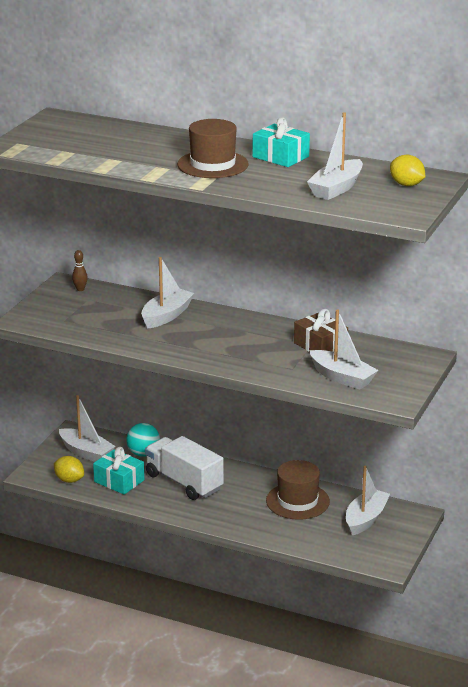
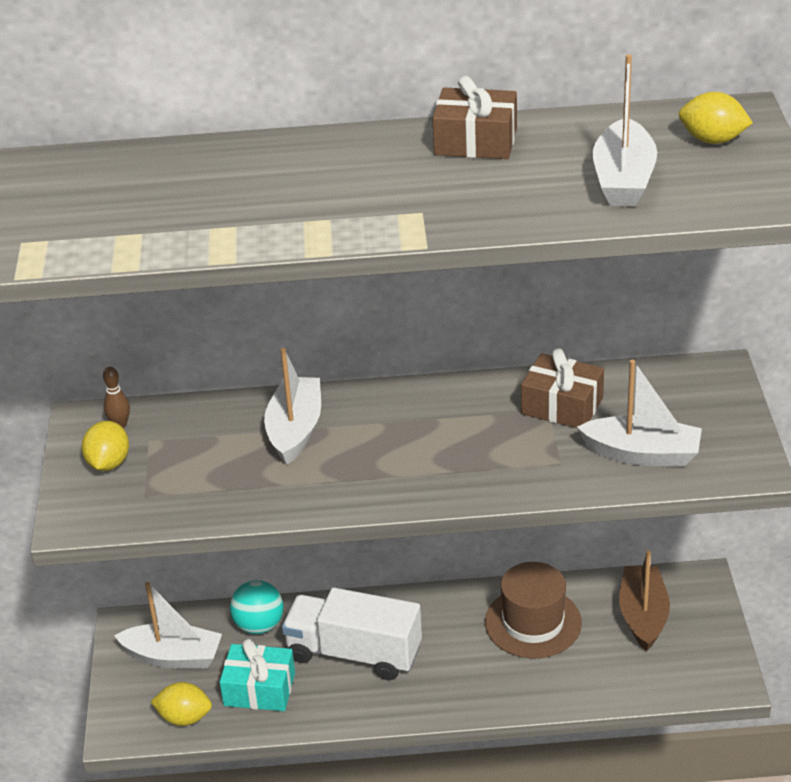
camera: 25 degrees left, 10 degrees up
brown hat [177,119,249,178] -> none
turquoise gift [253,117,310,167] -> brown gift [432,76,517,159]
white boat [346,466,390,535] -> brown boat [619,550,670,652]
none -> yellow lemon [81,421,129,471]

